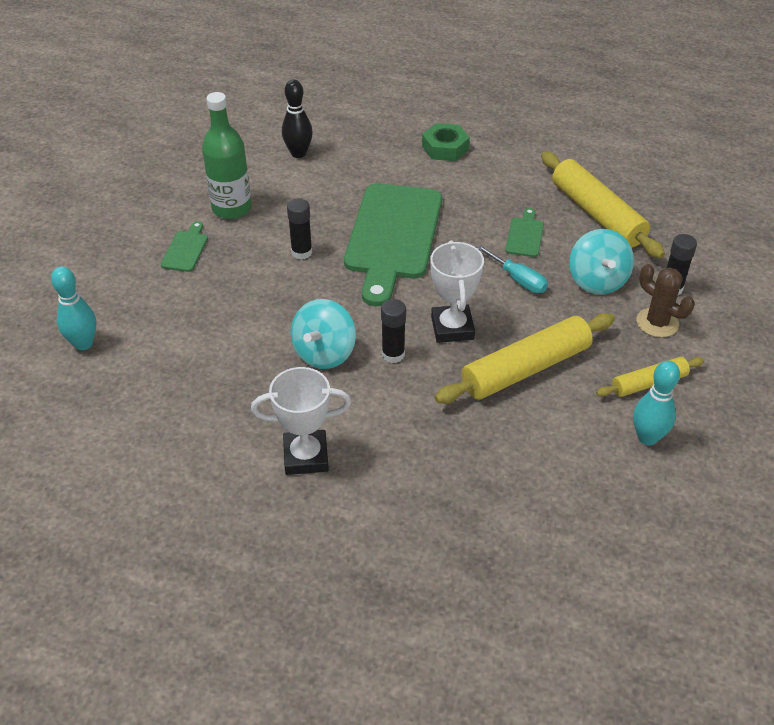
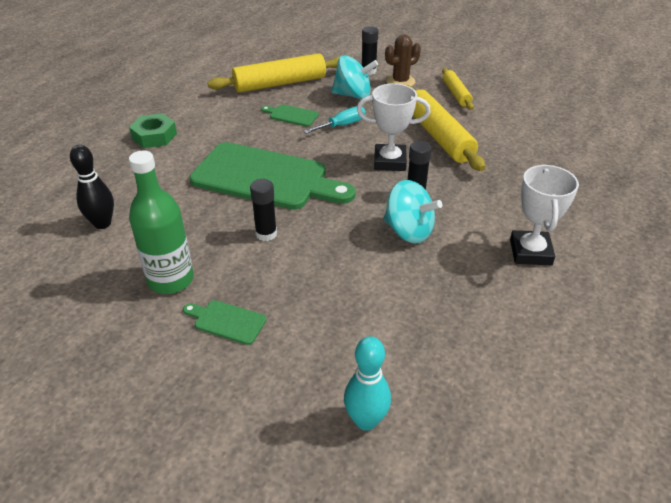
camera: 80 degrees left, 5 degrees down
turquoise bowling pin [633,360,680,445] -> none

